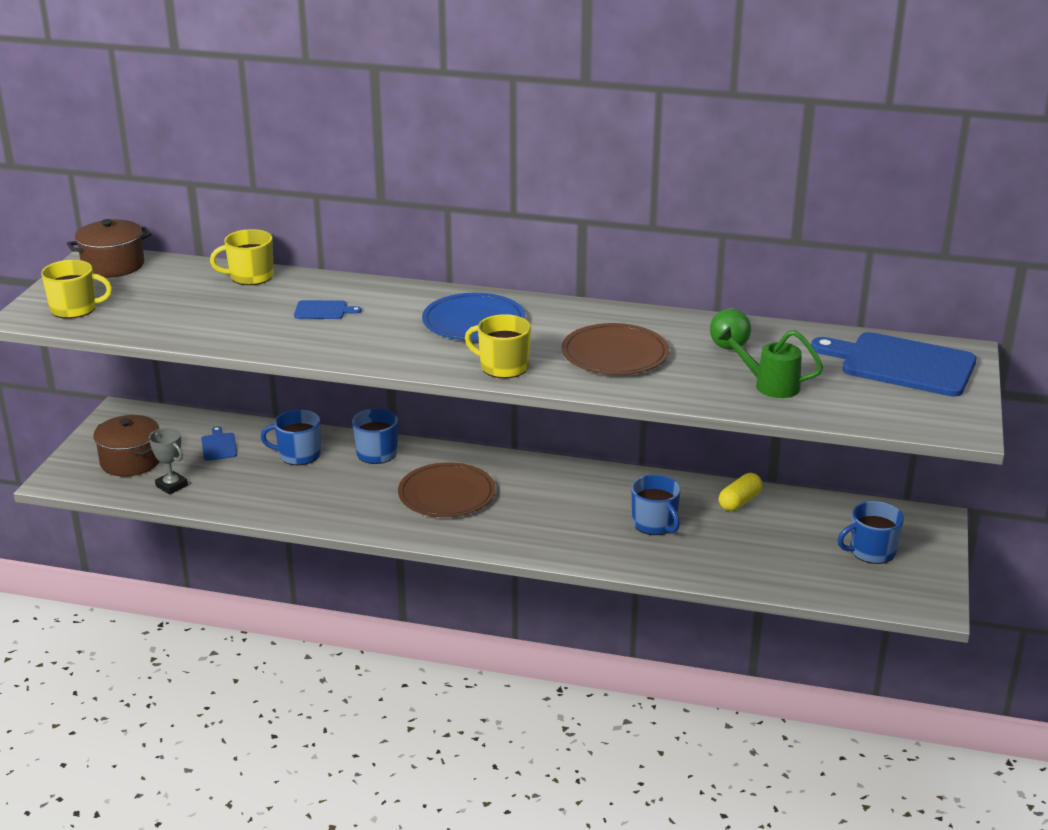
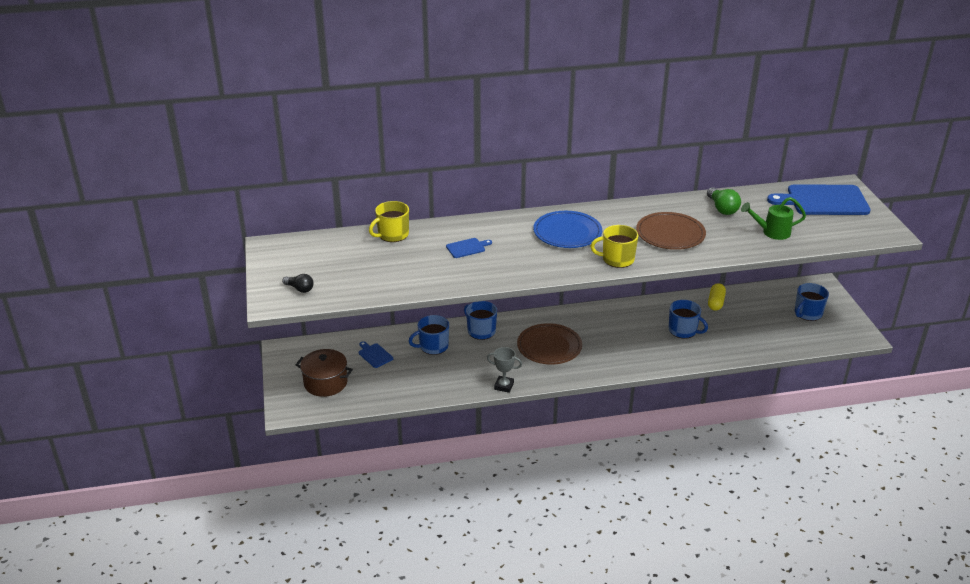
camera: 25 degrees left, 5 degrees up
yellow mug [41,260,112,319] -> black light bulb [282,274,314,293]
brown pot [67,219,151,278] -> none
grey trophy [149,428,188,495] -> grey trophy moved to [487,347,522,393]

